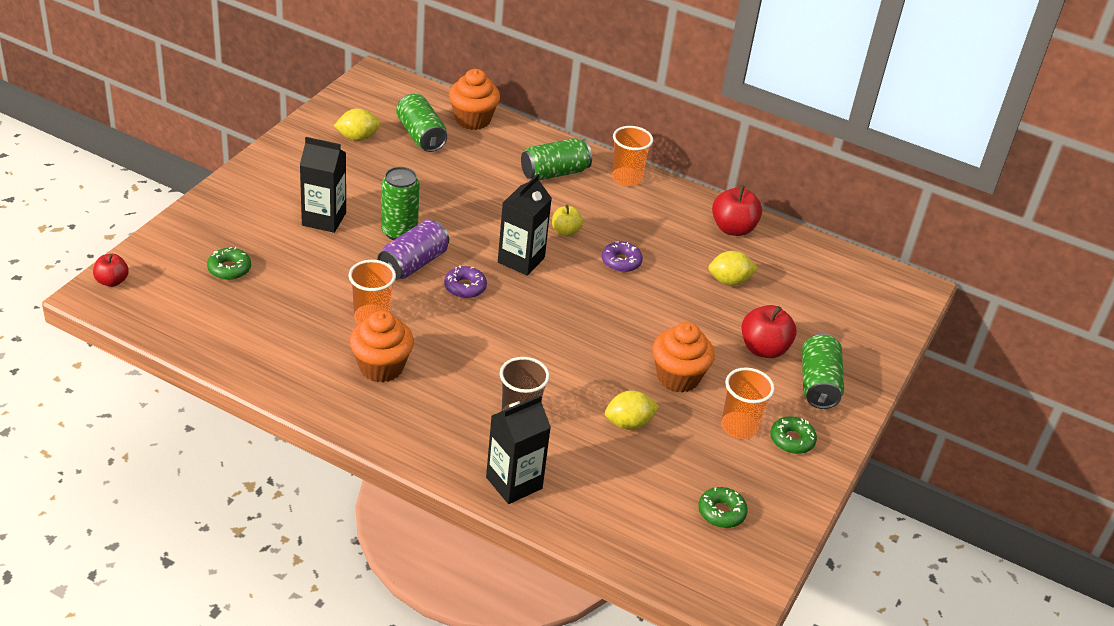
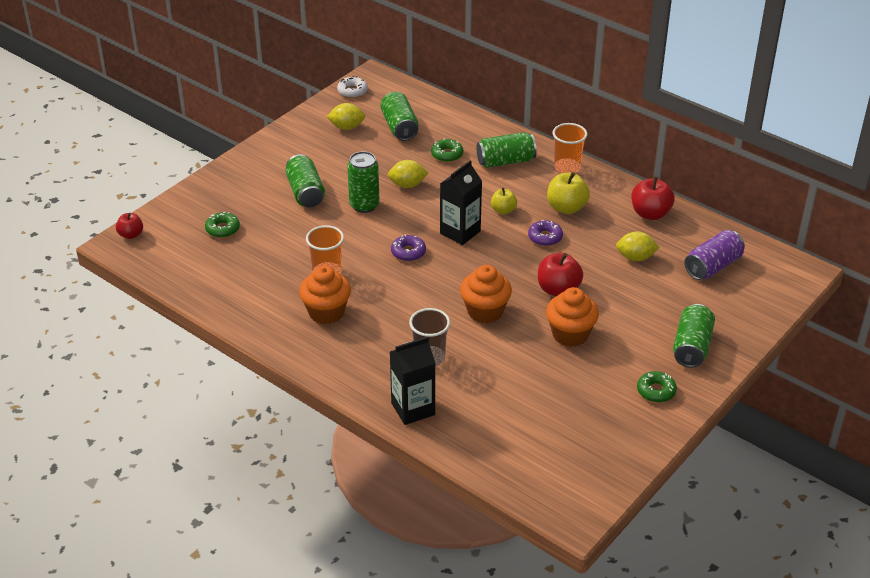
camera: 15 degrees right, 0 degrees up
black carton [300,137,346,233] -> green can [285,154,325,207]
purple can [378,220,449,280] -> purple can moved to [684,230,745,280]
orange cupcake [449,69,500,130] -> orange cupcake moved to [460,265,512,324]
yellow lemon [605,390,659,430] -> yellow lemon moved to [388,160,428,188]
green donut [698,487,748,528] -> green donut moved to [431,139,463,162]
orange cup [721,368,775,439] -> none
red apple [741,305,797,358] -> red apple moved to [538,253,583,296]
none -> white donut [337,76,368,98]
none -> yellow apple [547,172,590,214]

